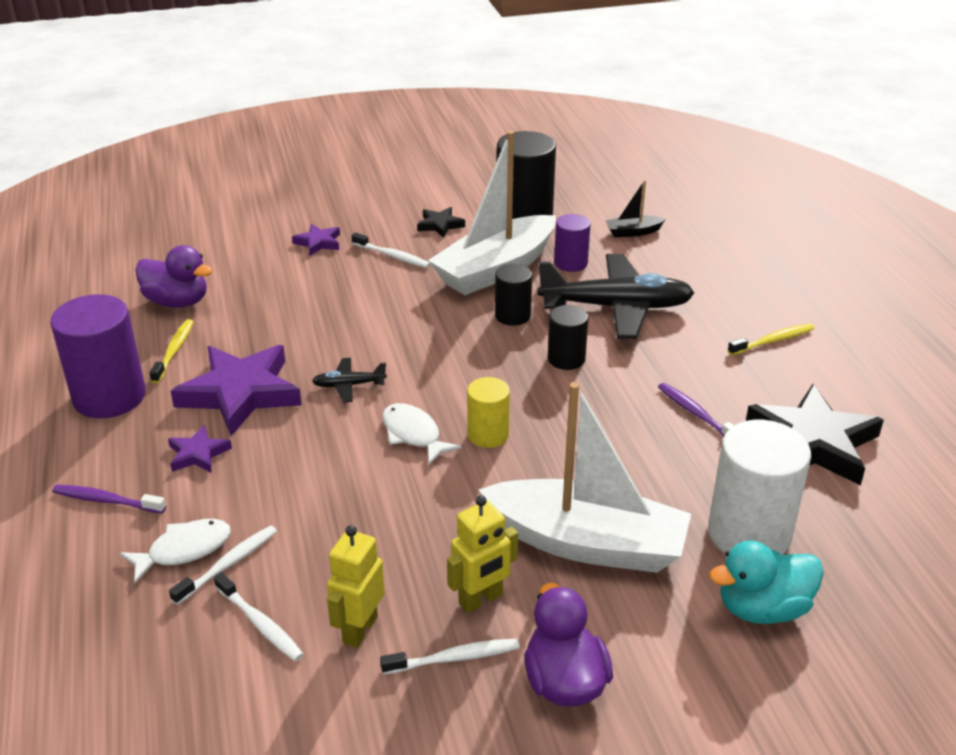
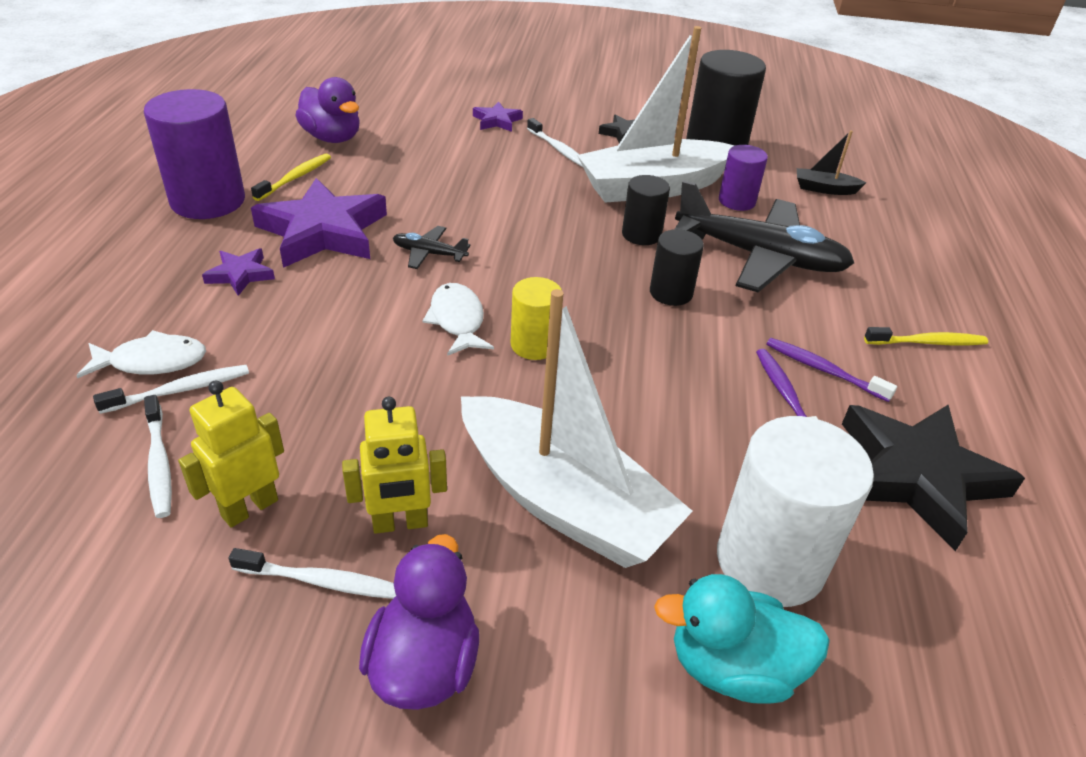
camera: 20 degrees right, 5 degrees up
purple toothbrush [52,485,166,513] -> purple toothbrush moved to [766,338,897,402]

